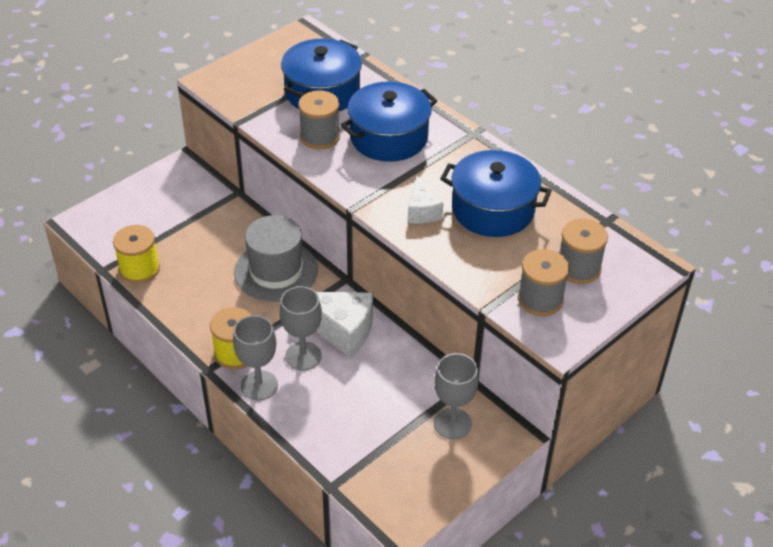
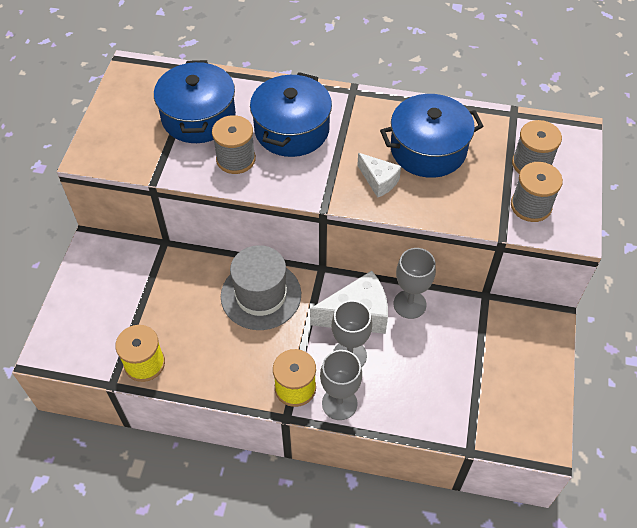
camera: 35 degrees left, 10 degrees up
grey goblet [434,353,479,439] -> grey goblet moved to [394,248,436,319]

